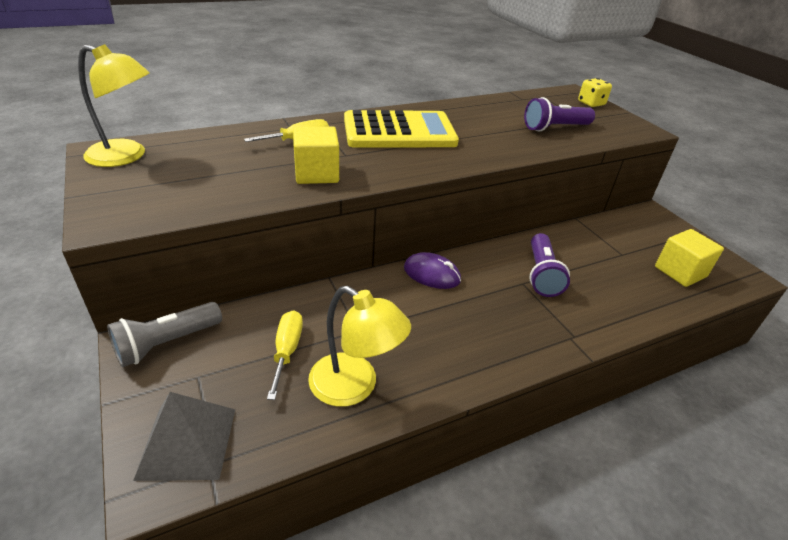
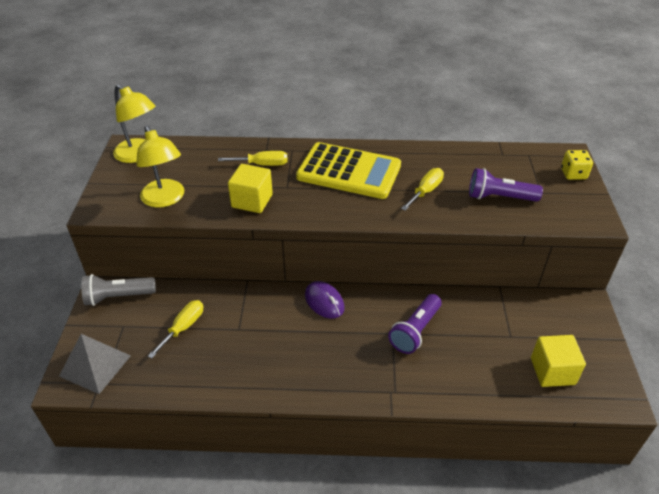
camera: 30 degrees right, 5 degrees up
yellow lamp [308,286,411,407] -> yellow lamp moved to [136,126,184,208]
none -> yellow screwdriver [401,168,444,211]

